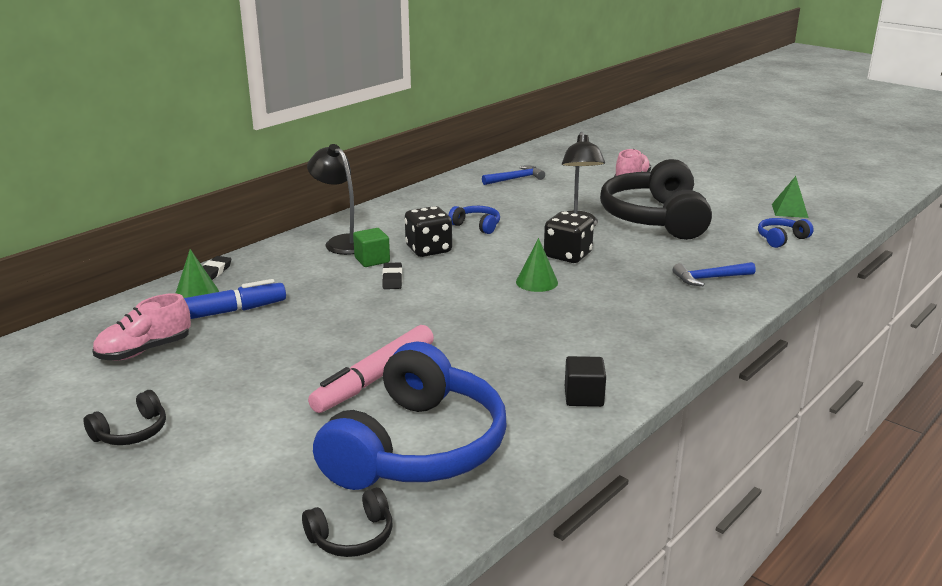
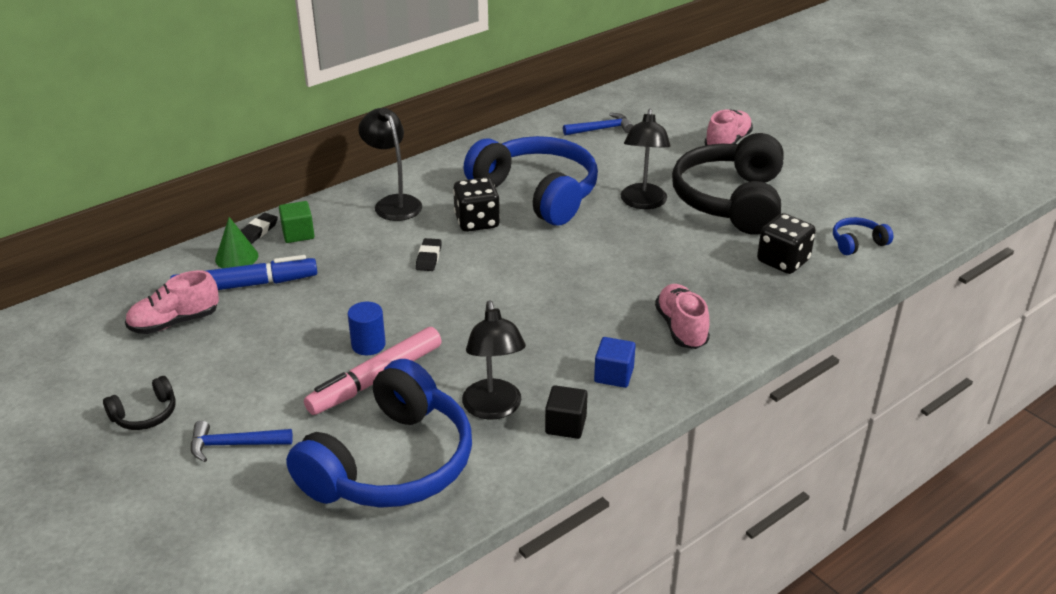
camera: 10 degrees right, 10 degrees up
black headphones [302,488,392,557] -> none
green cube [353,228,390,267] -> green cube moved to [279,201,314,243]
blue headphones [449,206,500,234] -> blue headphones [464,136,598,225], size x2.43
green cone [516,238,558,292] -> none
black dice [544,211,594,263] -> black dice moved to [757,213,816,274]
blue hammer [673,262,756,286] -> blue hammer moved to [191,421,293,462]
green pyramid [772,176,808,218] -> none
none -> blue cylinder [348,302,386,355]
none -> black lamp [462,300,526,420]
none -> blue cube [594,337,636,388]
none -> pink shoe [655,284,710,349]

